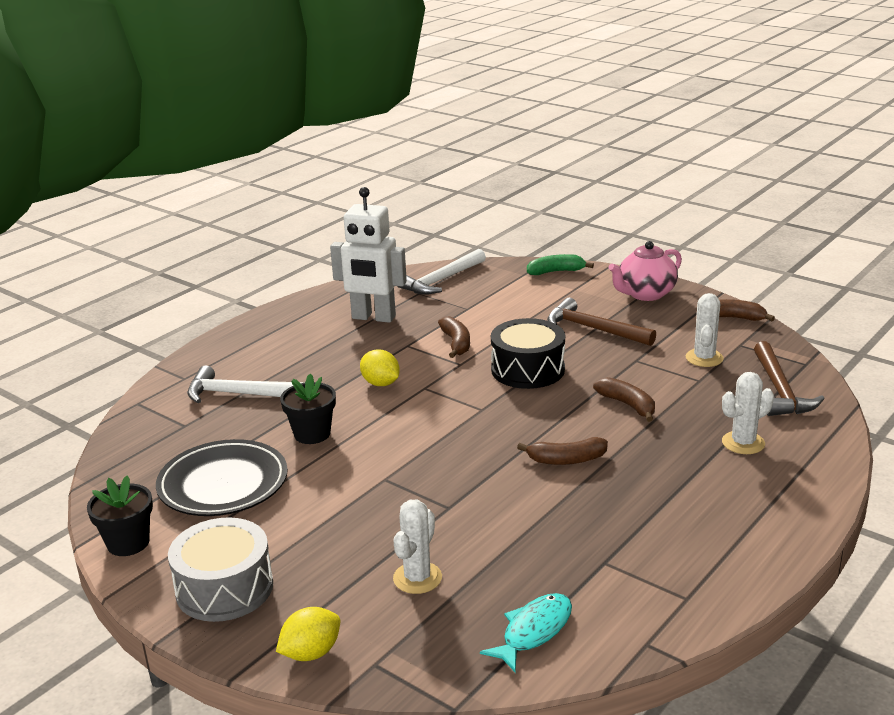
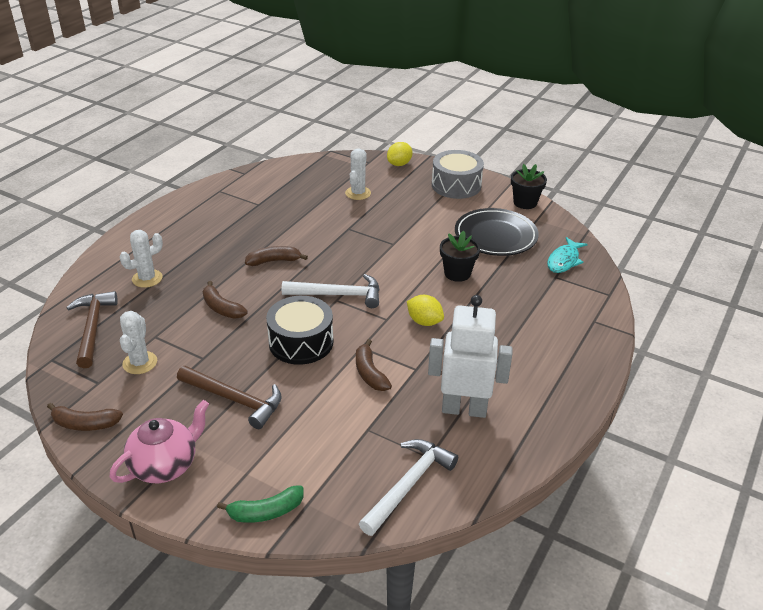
camera: 170 degrees right, 10 degrees up
white hammer [187,366,305,403] -> white hammer moved to [282,274,380,308]
turquoise fish [480,593,572,672] -> turquoise fish moved to [547,237,588,273]

